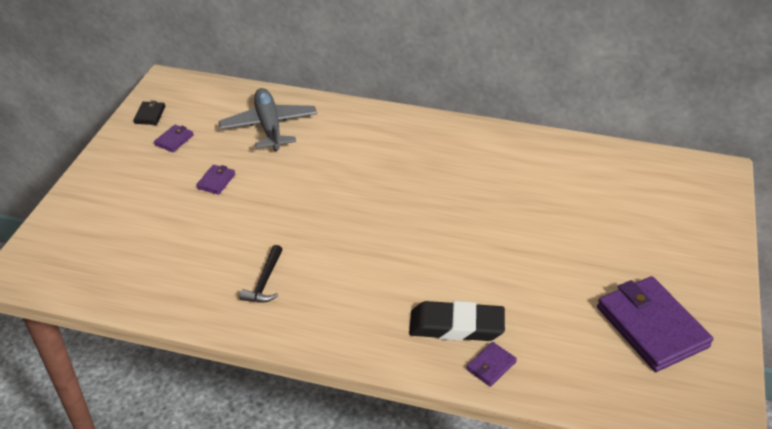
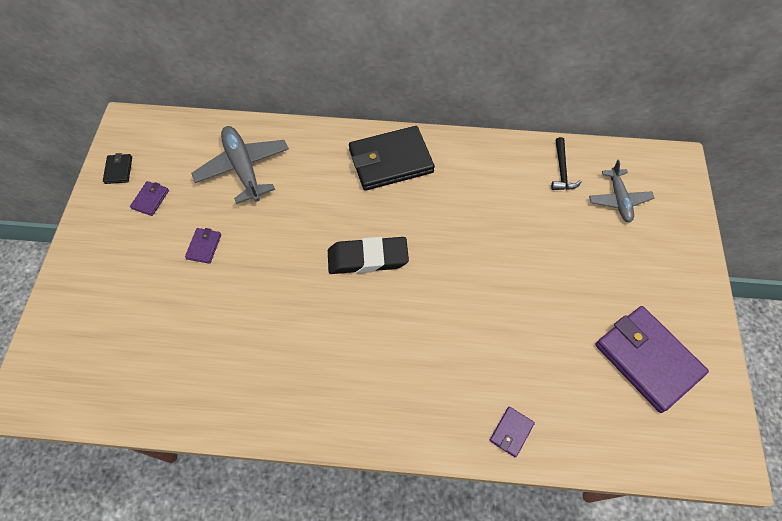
camera: 10 degrees left, 20 degrees up
black hammer [240,245,283,303] -> black hammer moved to [551,137,582,190]
black eraser [409,301,505,341] -> black eraser moved to [328,237,409,274]
none -> black wallet [349,126,435,191]
none -> grey plane [589,160,654,222]

